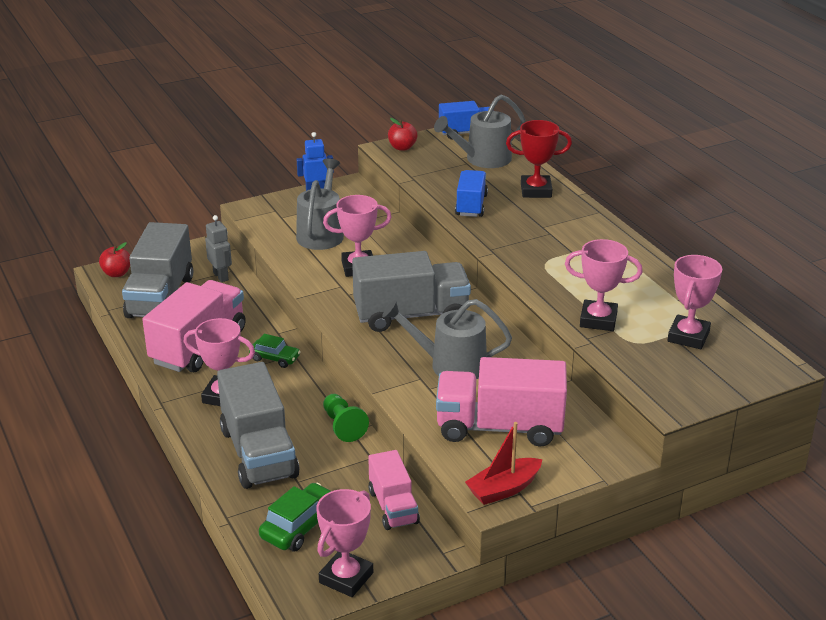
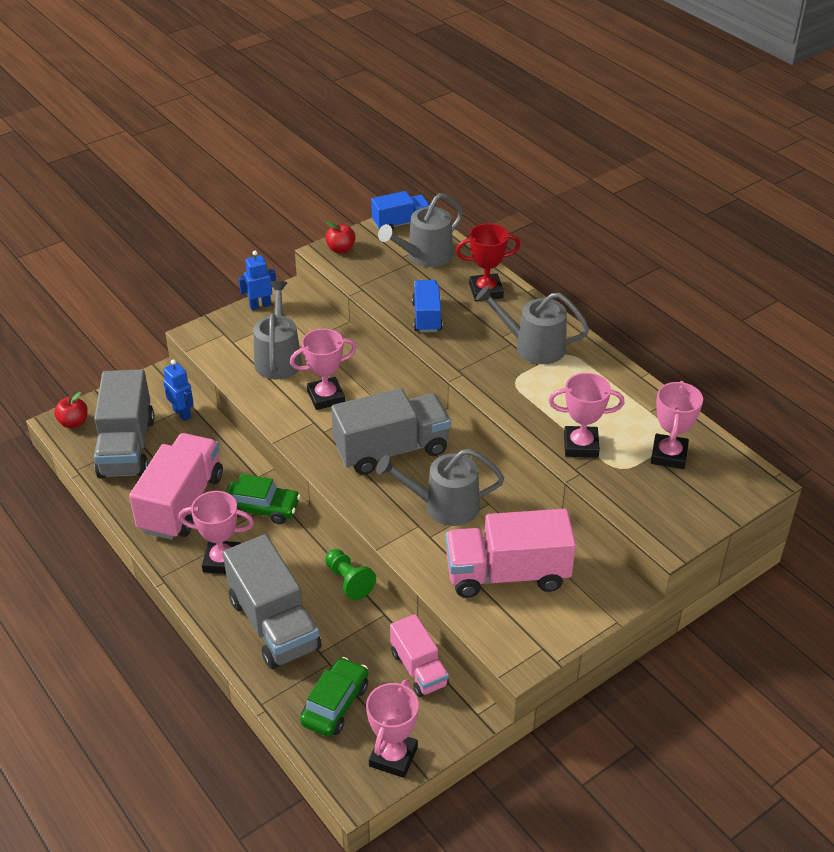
camera: 10 degrees left, 10 degrees up
grey robot [205,215,232,282] -> blue robot [163,359,194,421]
green car [249,334,301,368] -> green car [226,474,301,524], size x1.51
red boat [465,422,542,505] -> none
none -> grey watering can [475,285,589,364]

